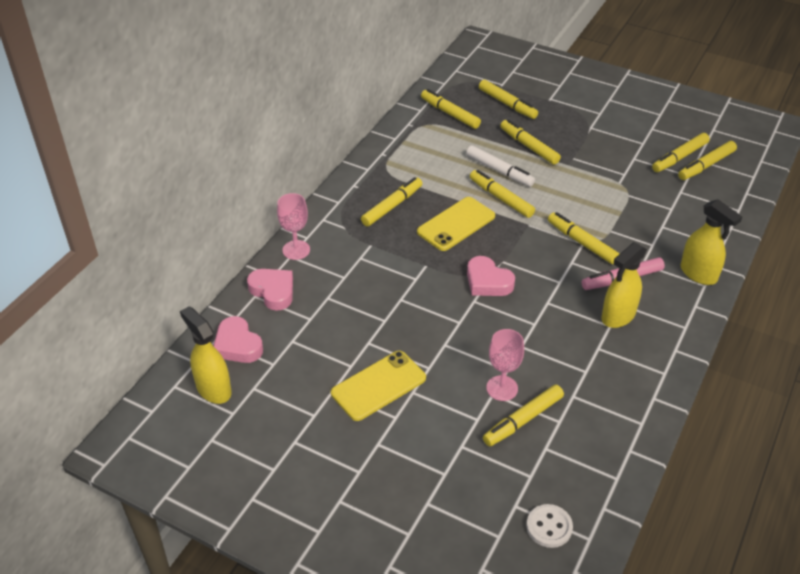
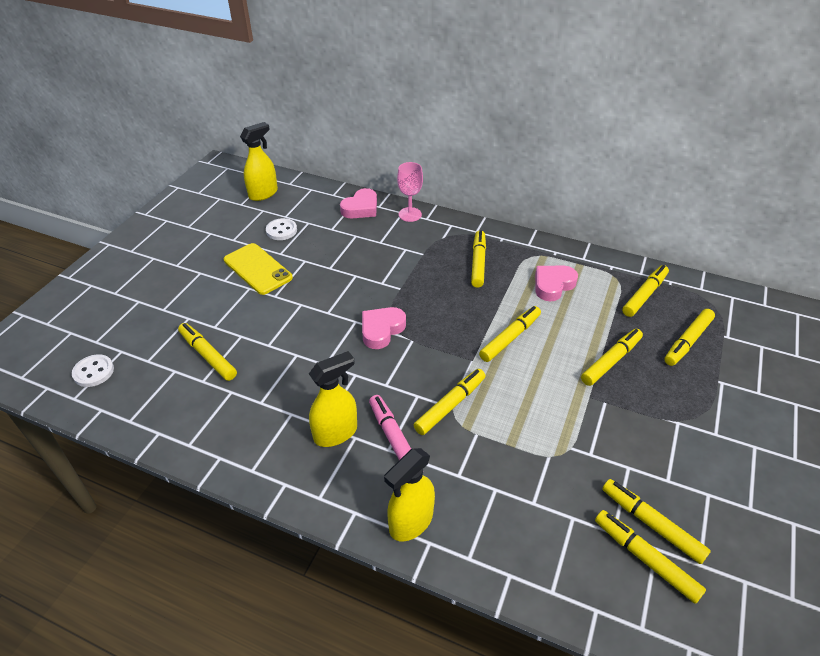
camera: 85 degrees right, 0 degrees up
pink heart [213,316,263,363] -> pink heart moved to [535,266,578,301]
yellow marker [361,177,422,226] -> yellow marker turned 120 degrees counterclockwise [471,230,486,288]
yellow phone [417,197,495,251] -> none
white marker [466,145,535,187] -> none
pink goblet [486,329,524,401] -> none
yellow spray bottle [601,242,647,328] -> yellow spray bottle turned 105 degrees clockwise [309,351,357,447]
none -> white button [266,218,297,240]

